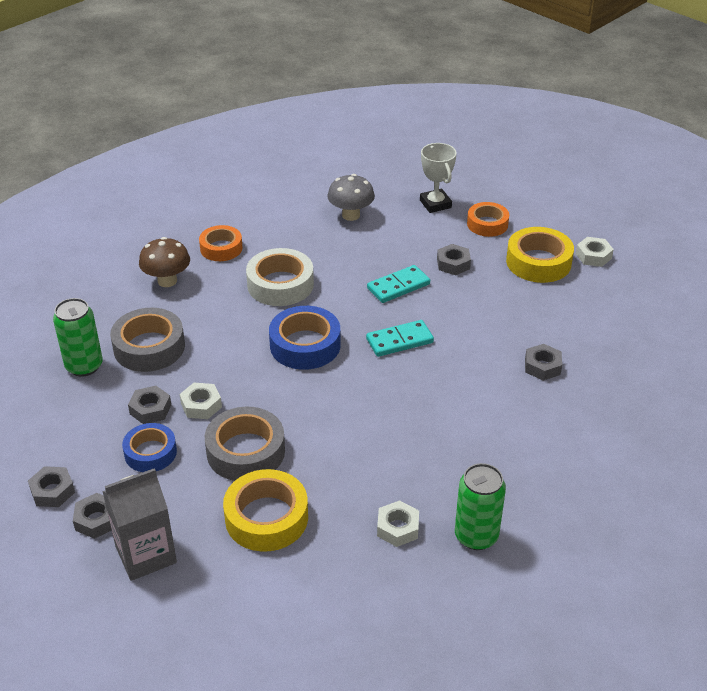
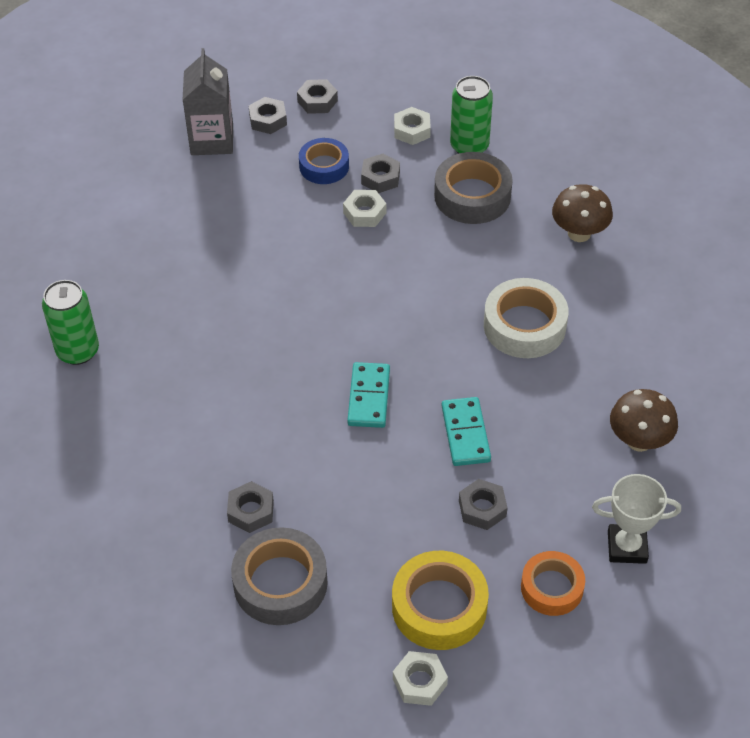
camera: 115 degrees right, 10 degrees up
orange tape [199,225,243,261] -> none
grey tape [205,406,285,481] -> grey tape moved to [231,527,328,625]
yellow tape [223,469,308,552] -> none
blue tape [269,306,341,370] -> none
grey mushroom [327,174,375,221] -> brown mushroom [610,389,678,452]
white nut [377,500,419,547] -> white nut moved to [394,107,431,145]

